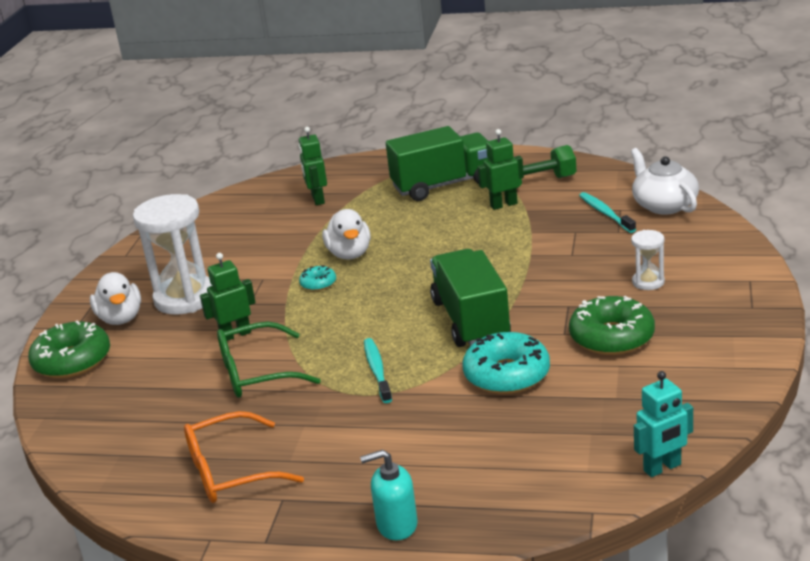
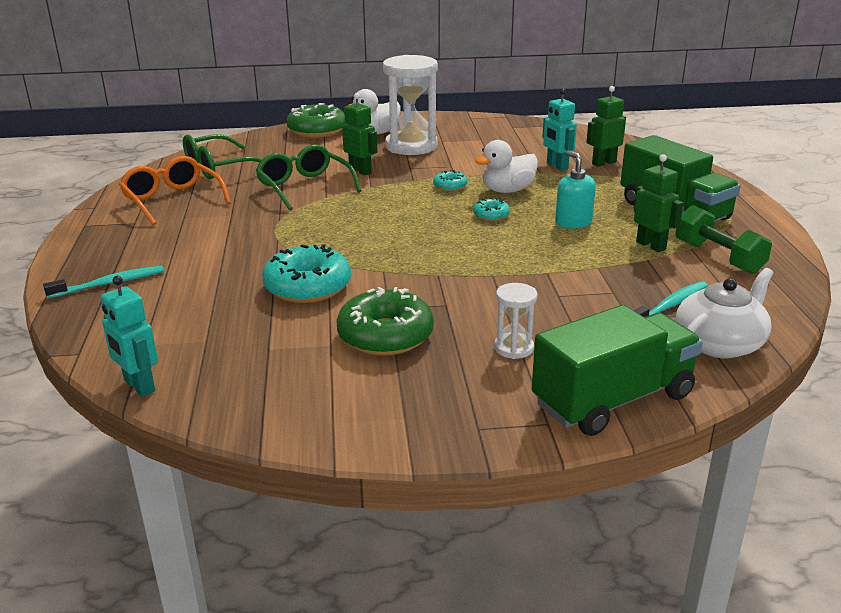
camera: 70 degrees right, 0 degrees up
turquoise soap dispenser [360,450,418,540] -> turquoise soap dispenser moved to [555,151,596,229]
turquoise toothbrush [364,338,392,403] -> turquoise toothbrush moved to [43,266,164,298]
green truck [430,249,511,347] -> green truck moved to [532,305,703,436]
none -> green glasses [183,134,262,179]
none -> turquoise donut [473,198,510,221]
none -> turquoise robot [542,88,577,171]

